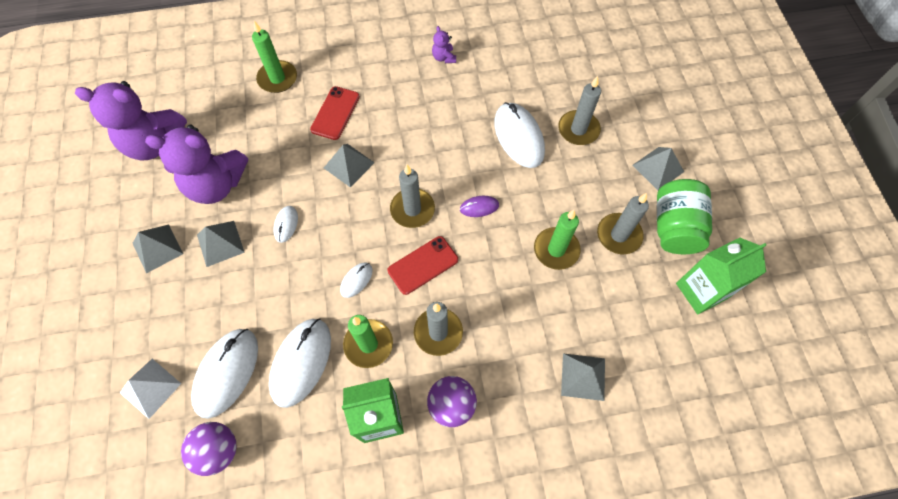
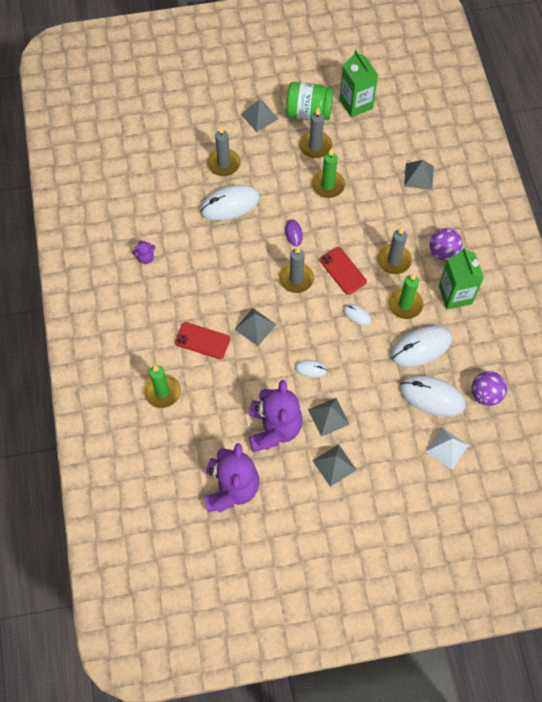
camera: 90 degrees left, 0 degrees up
white mouse [269,318,331,408] -> white mouse turned 45 degrees counterclockwise [391,326,452,367]

